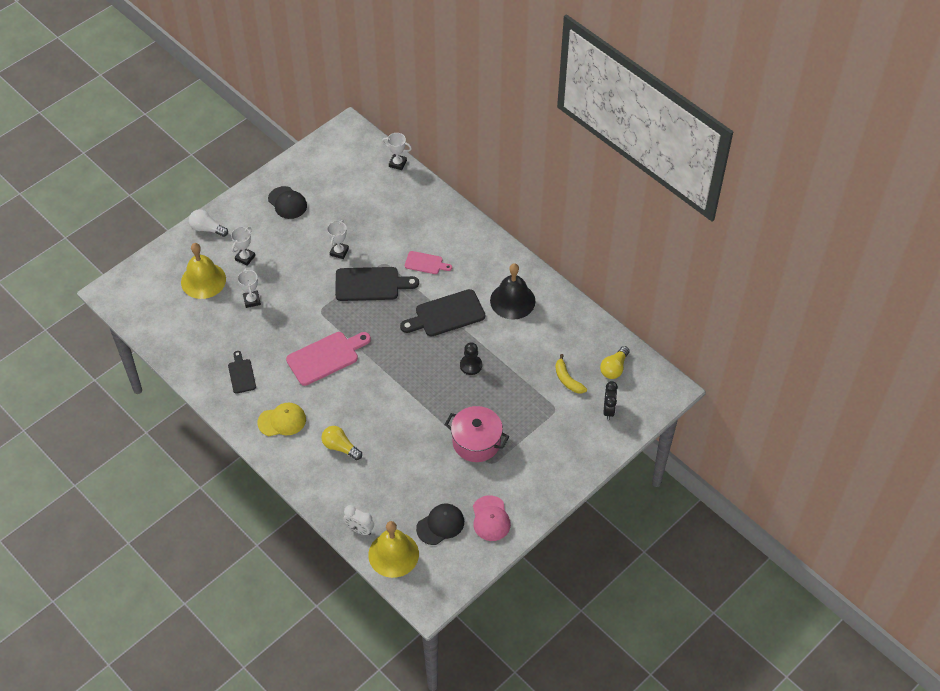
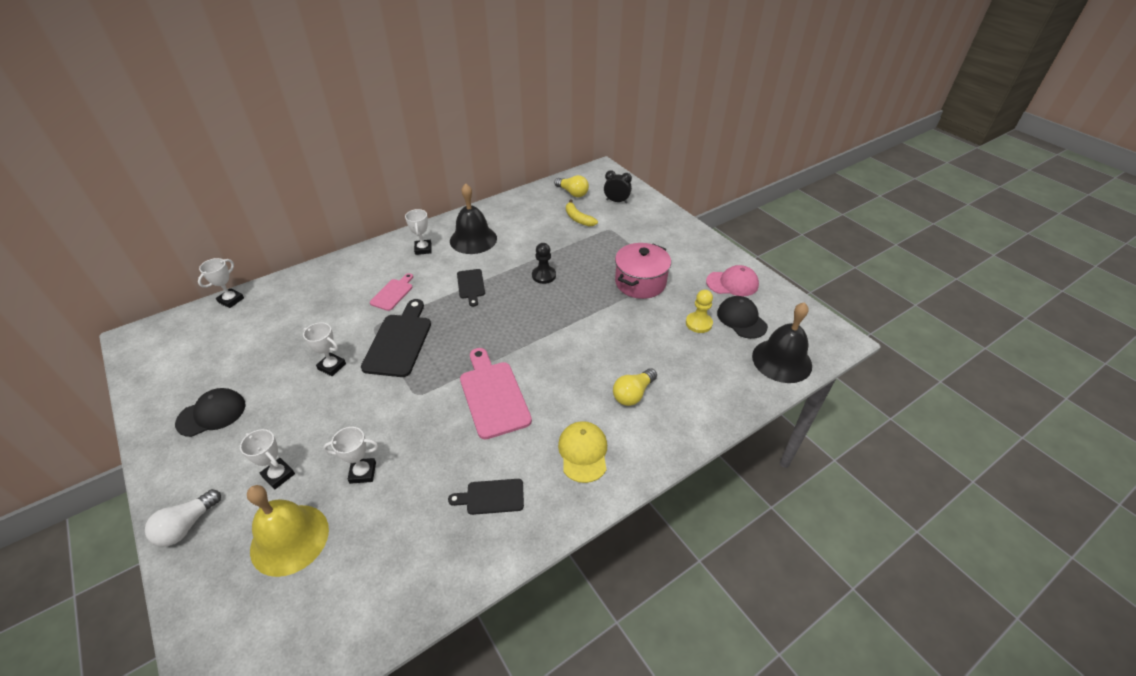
camera: 80 degrees left, 10 degrees down
white clock [344,505,374,535] -> none
yellow bell [368,521,419,578] -> black bell [752,302,812,383]
black cutting board [400,289,485,337] -> black cutting board [457,269,485,307], size x0.57
yellow banana [555,354,587,394] -> yellow banana turned 75 degrees clockwise [566,199,598,226]
none -> white trophy [405,209,432,255]
none -> yellow pawn [686,290,713,333]

